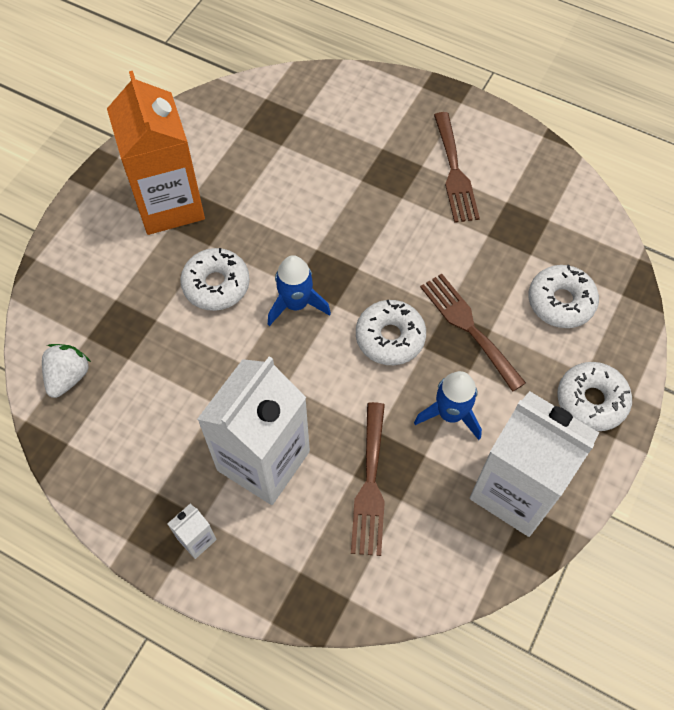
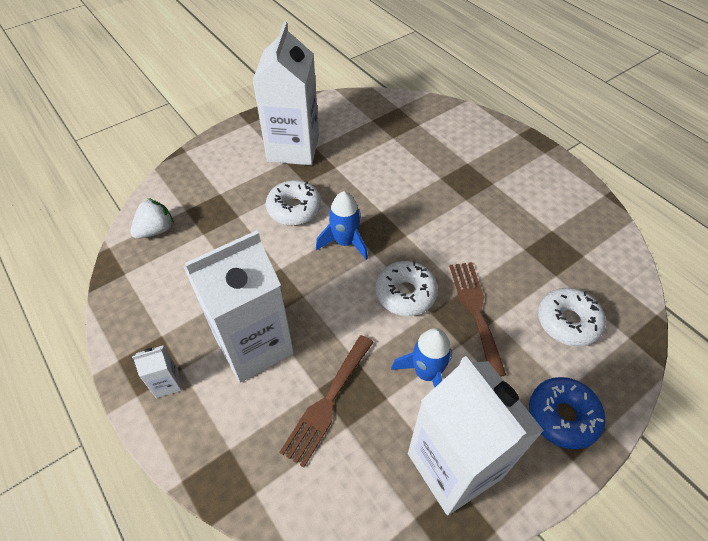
camera: 25 degrees right, 10 degrees down
orange carton [107,71,205,235] -> white carton [252,22,319,165]
brown fork [434,112,480,223] -> none
white donut [557,362,632,431] -> blue donut [529,377,605,450]

